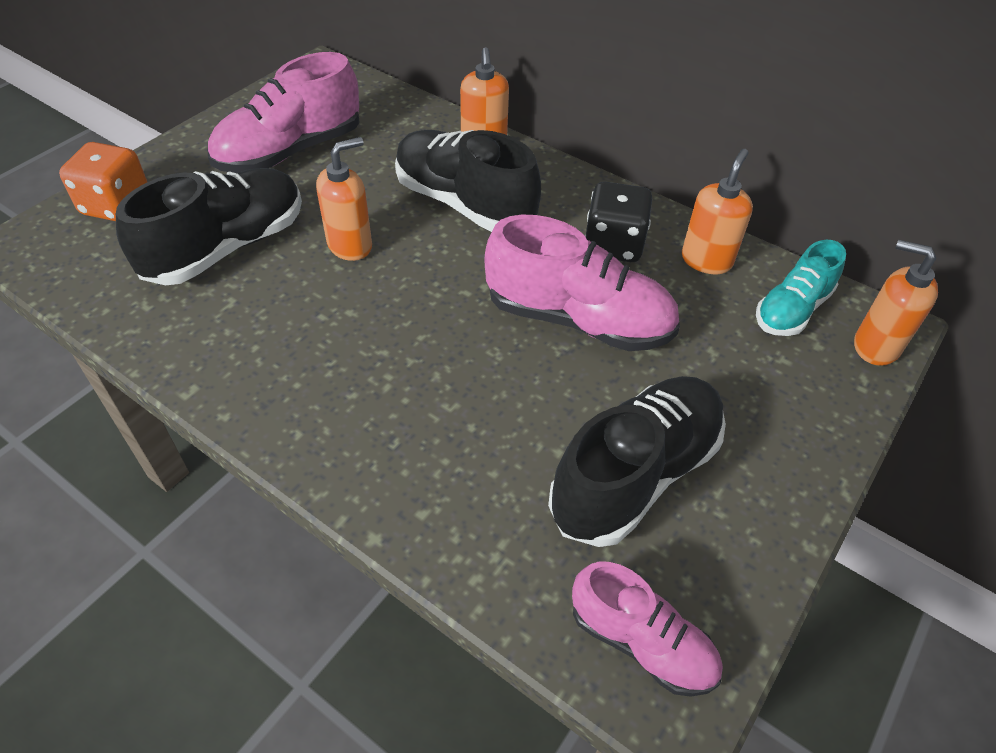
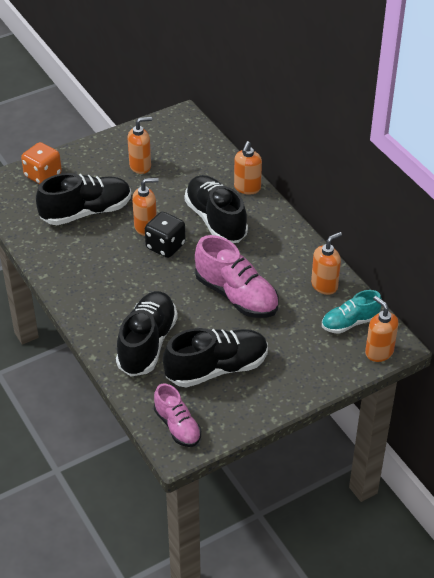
camera: 25 degrees right, 5 degrees down
pink shoe [207,52,360,173] -> orange soap dispenser [128,117,152,174]
black dice [585,182,652,262] -> black dice moved to [145,212,186,258]
none -> black shoe [116,291,178,376]

